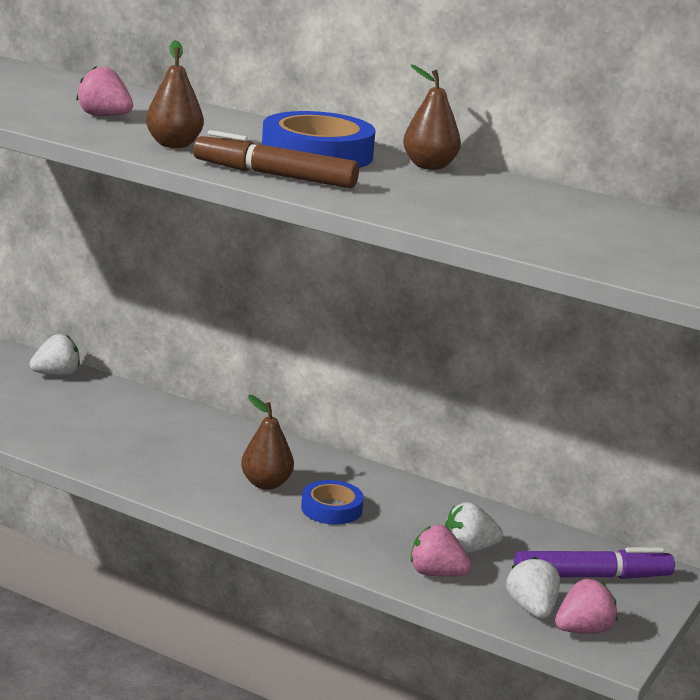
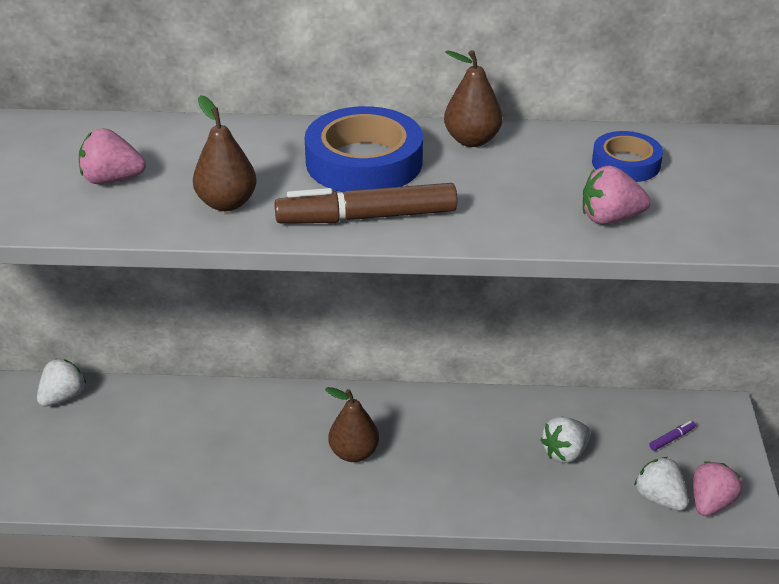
camera: 25 degrees left, 15 degrees up
blue tape [301,480,364,524] -> blue tape moved to [592,131,663,182]
pink strawberry [411,525,471,577] -> pink strawberry moved to [583,165,651,225]
purple marker [514,547,675,579] -> purple marker [649,421,696,451], size x0.40

